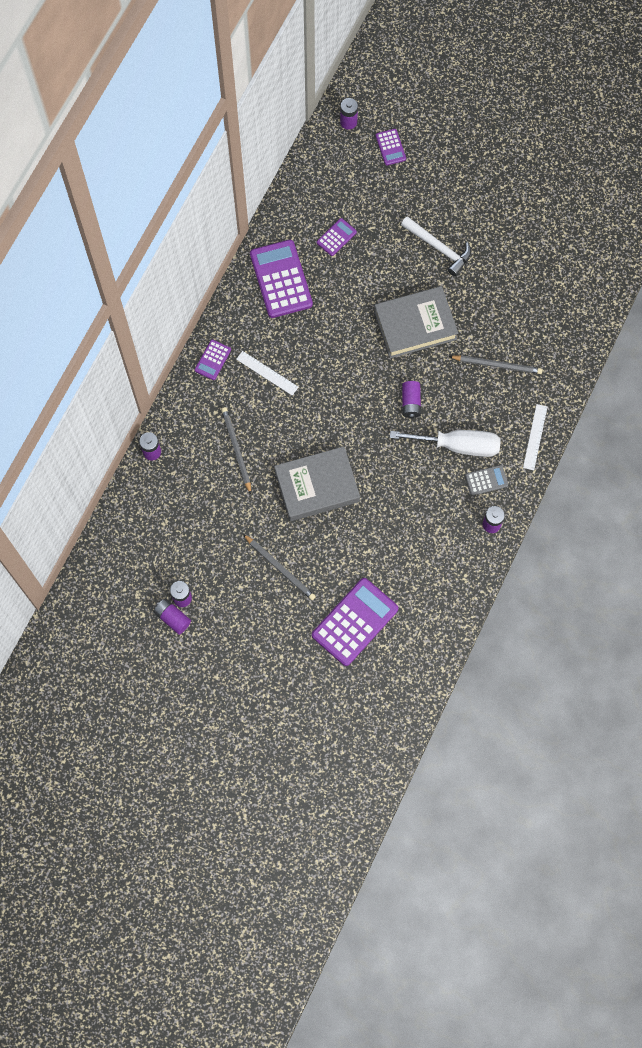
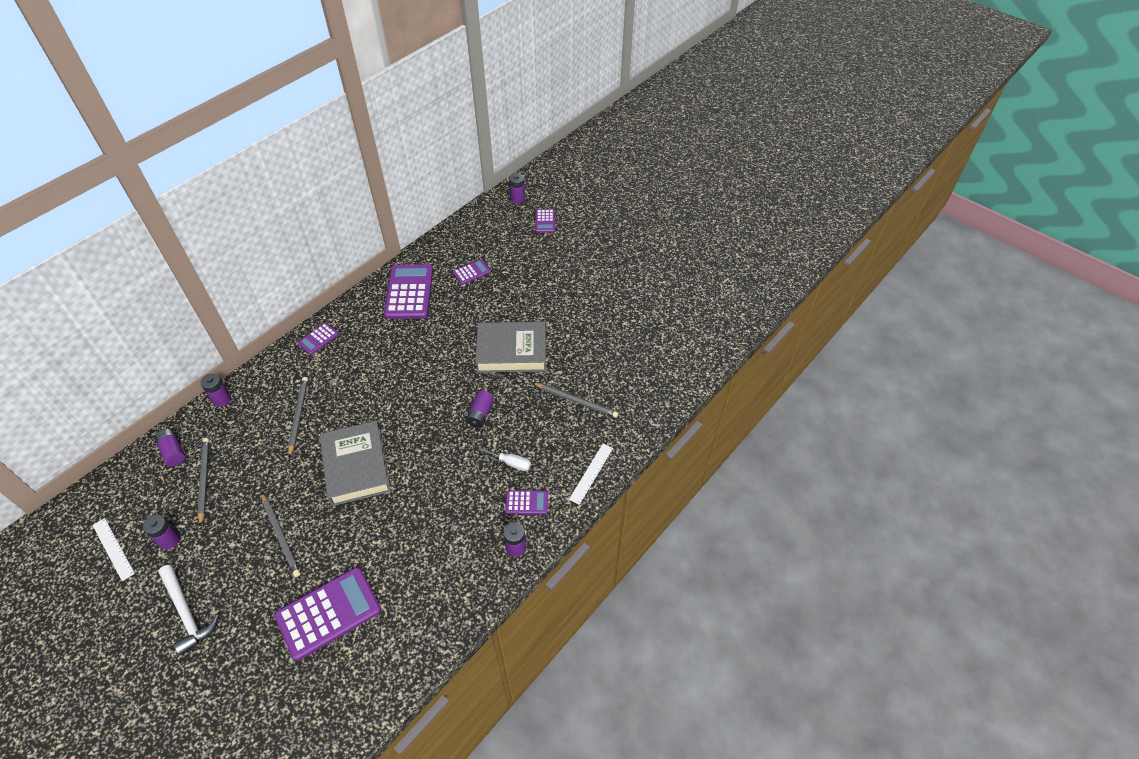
camera: 15 degrees right, 20 degrees down
purple battery [153,598,191,635] -> purple battery moved to [155,429,185,466]
white ruler [236,351,298,396] -> white ruler moved to [92,518,135,581]
grey book [274,446,360,521] -> grey book turned 75 degrees clockwise [320,421,391,506]
white screwdriver [390,430,501,457] -> white screwdriver [478,447,531,471], size x0.49
white hammer [401,216,471,276] -> white hammer moved to [158,565,219,656]
grey calculator [465,465,508,496] -> purple calculator [505,490,548,514]
none -> grey pencil [197,438,209,527]

